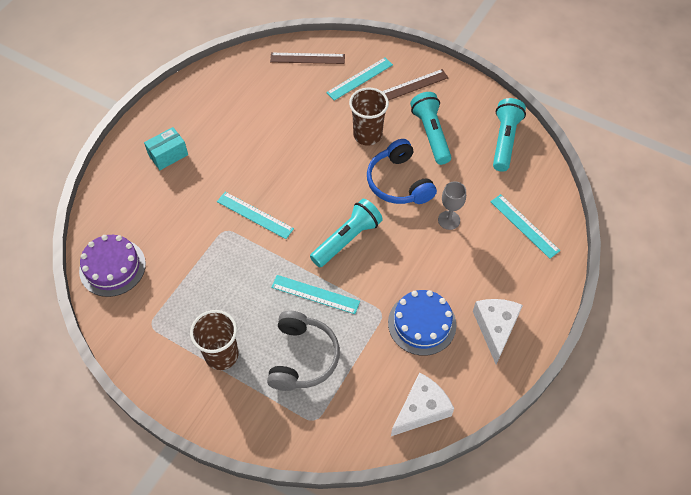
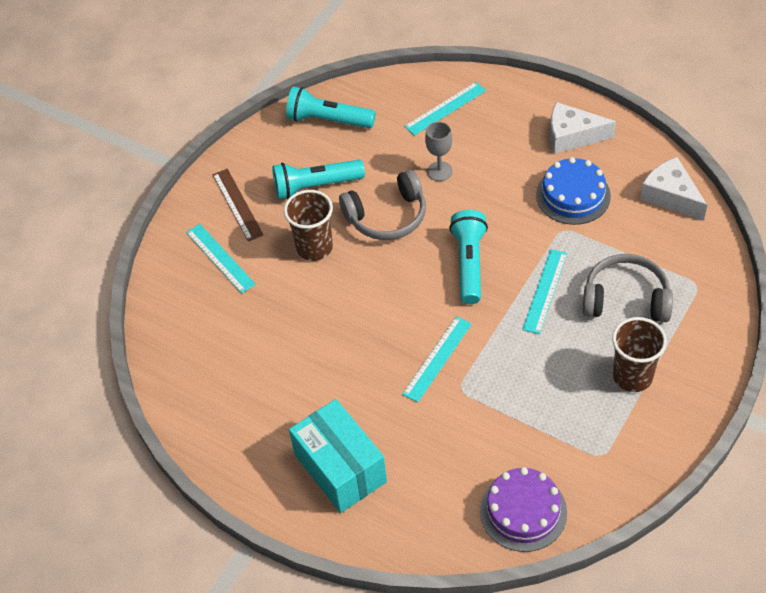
camera: 85 degrees left, 5 degrees down
turquoise box [144,127,188,170] -> turquoise box [289,399,387,513], size x1.78
brown ruler [270,53,345,64] -> none
turquoise flashlight [310,199,383,267] -> turquoise flashlight turned 45 degrees clockwise [449,210,488,304]
blue headphones [367,139,437,204] -> grey headphones [339,169,426,240]

